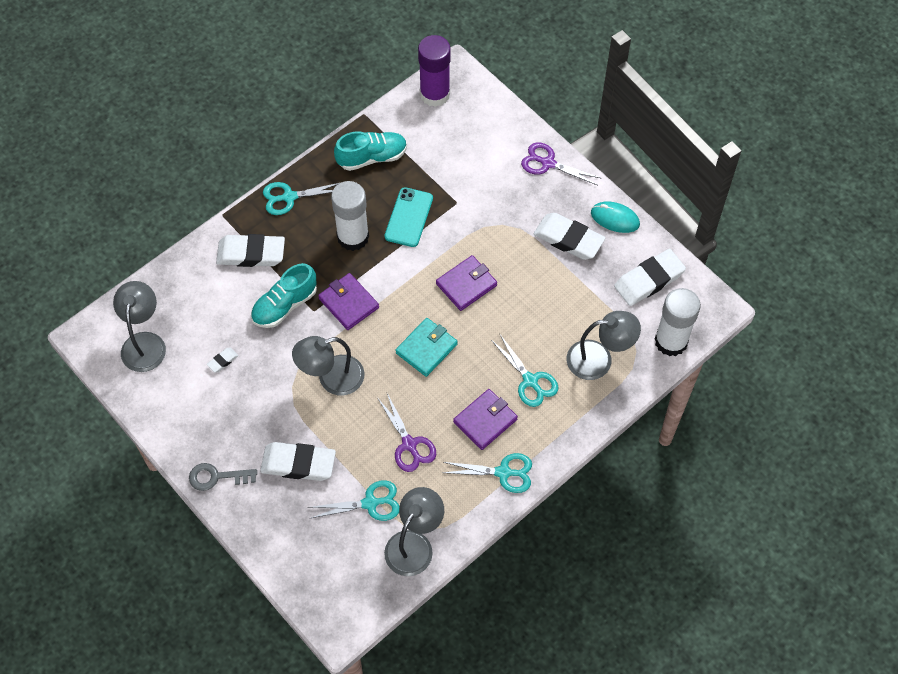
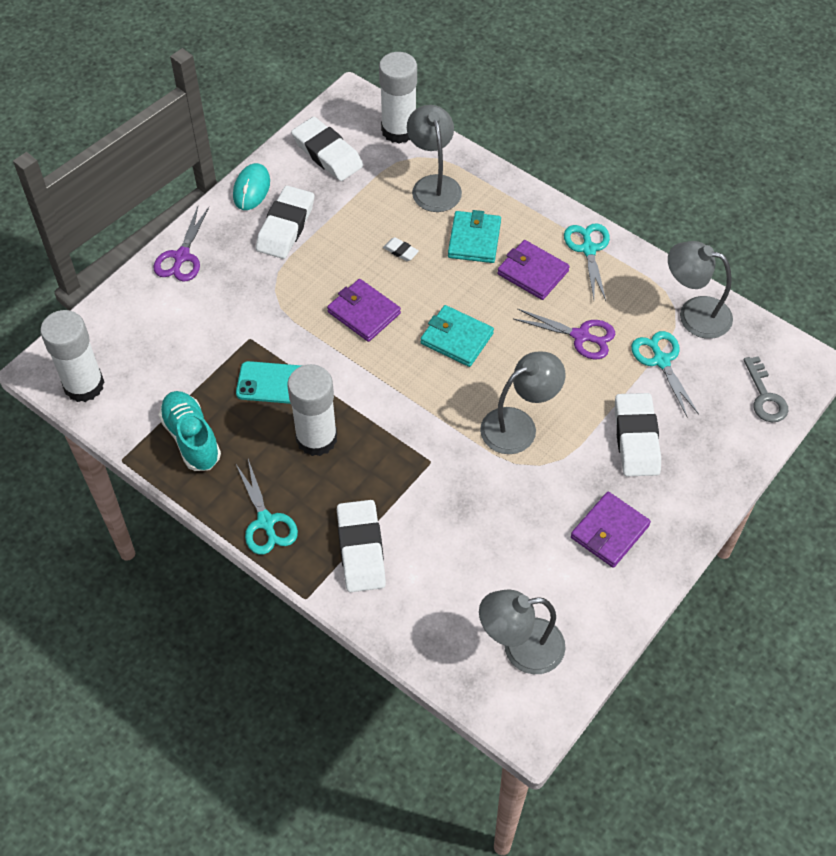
camera: 100 degrees left, 5 degrees down
grey key [189,463,257,491] -> grey key moved to [743,356,788,422]
white eraser [207,348,239,373] -> white eraser moved to [383,237,419,261]
turquoise shoe [251,263,317,328] -> none
grey lamp [292,336,364,396] -> grey lamp turned 90 degrees counterclockwise [480,352,566,454]
purple wallet [318,273,379,330] -> purple wallet moved to [571,492,651,568]
purple scissors [378,393,436,472] -> purple scissors turned 60 degrees clockwise [514,308,615,359]
purple glue stick [418,35,451,107] -> white glue stick [40,310,104,402]
turquoise scissors [491,333,558,407] -> turquoise wallet [448,210,501,263]

